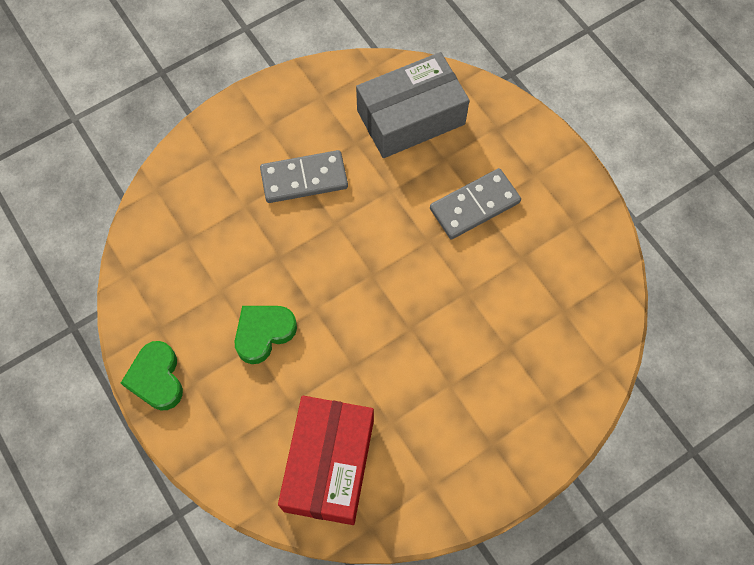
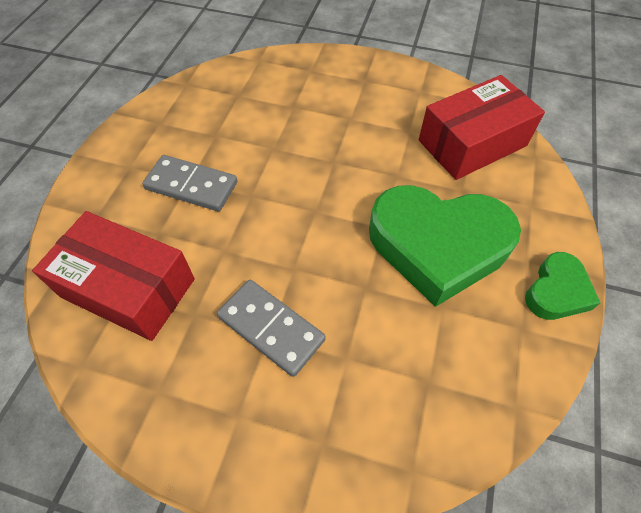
camera: 130 degrees left, 10 degrees down
green heart [235,306,297,364] -> green heart [369,185,521,307], size x2.02
grey box [356,52,470,158] -> red box [32,211,195,341]

